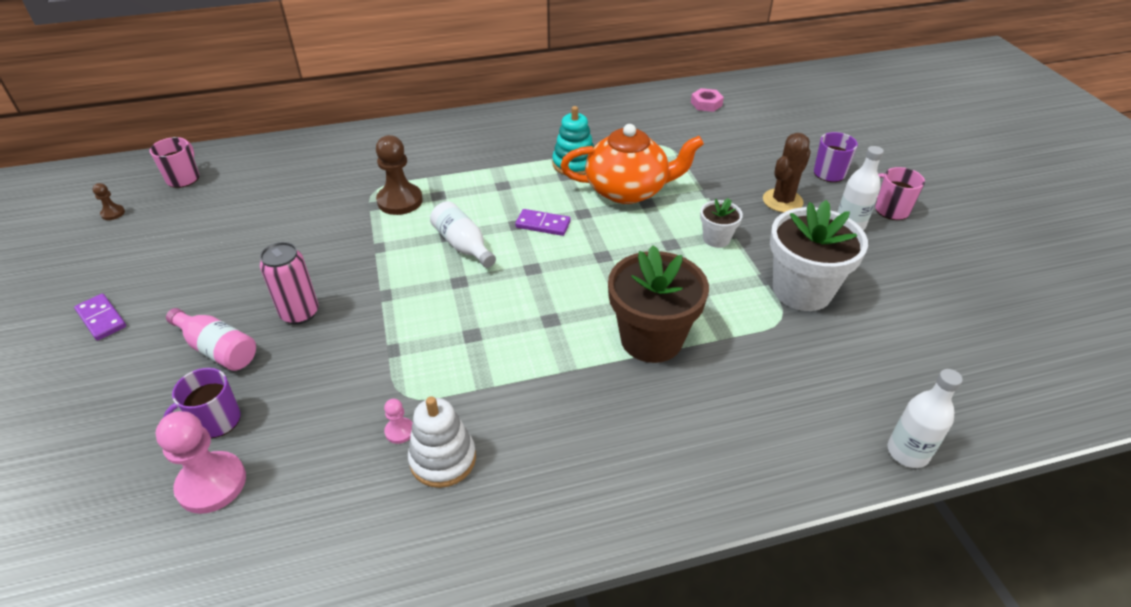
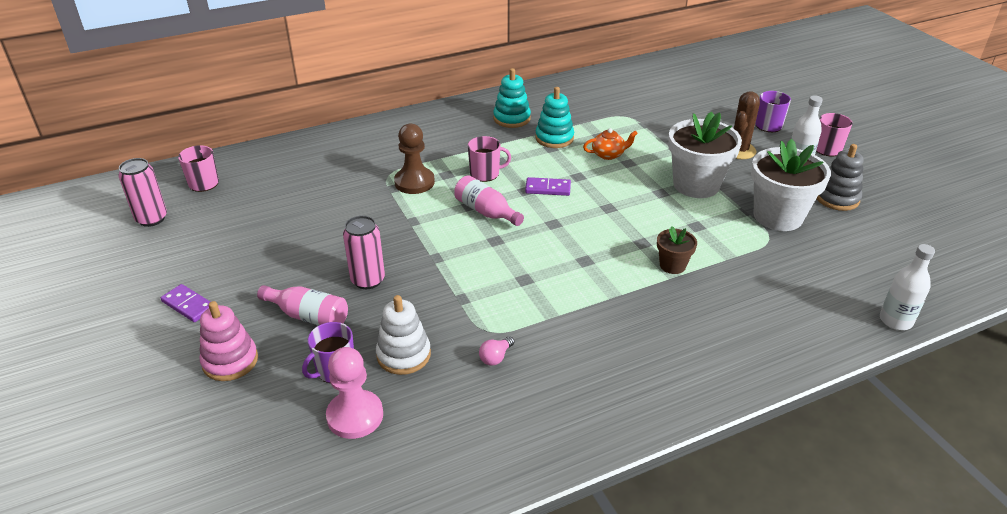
camera: 10 degrees left, 5 degrees down
brown pawn [92,183,125,220] -> pink can [119,158,167,227]
pink pawn [384,399,413,444] -> pink light bulb [479,336,514,366]
white stacking toy [408,396,476,488] -> white stacking toy moved to [376,295,431,375]
white bottle [430,201,496,268] -> pink bottle [454,175,524,226]
orange teapot [560,124,704,204] -> orange teapot [583,128,638,160], size x0.47
brown flower pot [608,245,709,363] -> brown flower pot [657,226,697,274], size x0.50
pink nut [691,88,724,112] -> none
white flower pot [700,198,743,248] -> white flower pot [668,112,742,198], size x2.00
none -> pink stacking toy [200,301,258,381]
none -> pink mug [468,136,511,182]
none -> turquoise stacking toy [493,68,531,128]
none -> grey stacking toy [816,144,863,211]

